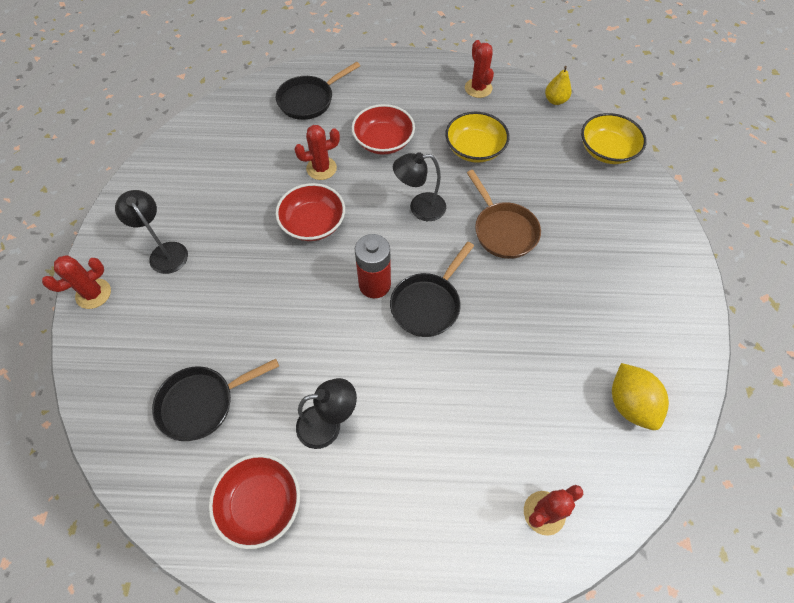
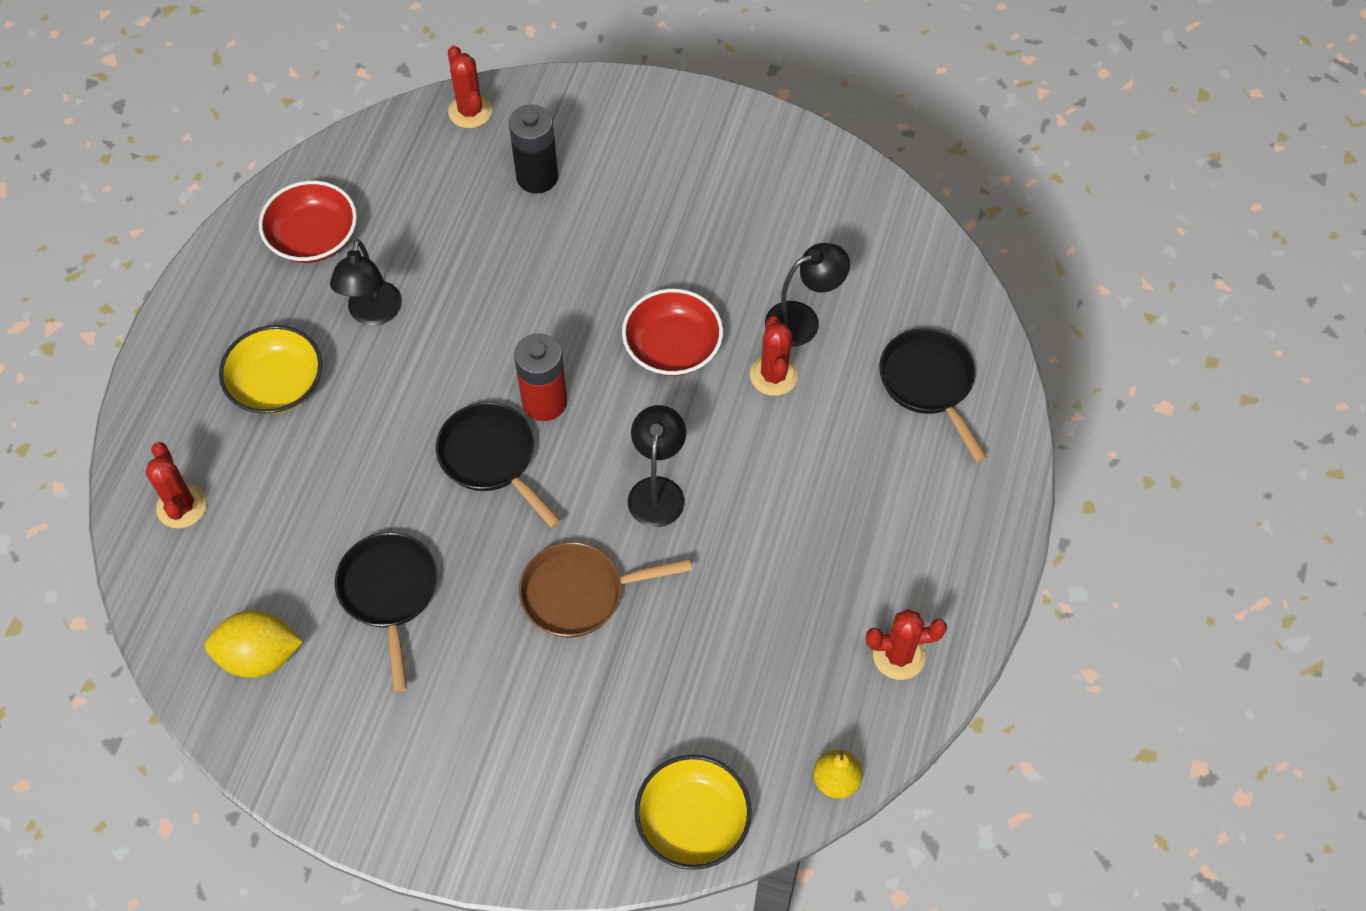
camera: 105 degrees right, 0 degrees up
red cactus [42,255,111,309] -> red cactus moved to [448,45,492,128]
black lamp [115,190,188,274] -> black lamp moved to [765,243,850,346]
black pan [152,359,279,441] -> black pan moved to [335,532,438,692]
red bowl [352,104,415,155] -> none
yellow bowl [445,112,510,163] -> yellow bowl moved to [219,325,322,415]
none -> black battery [509,104,558,194]

